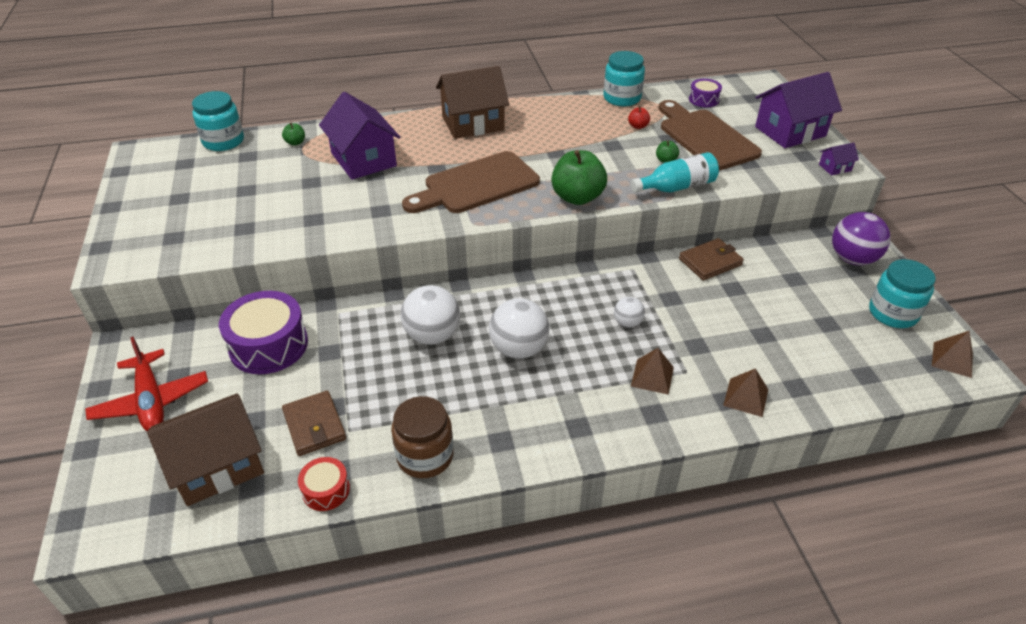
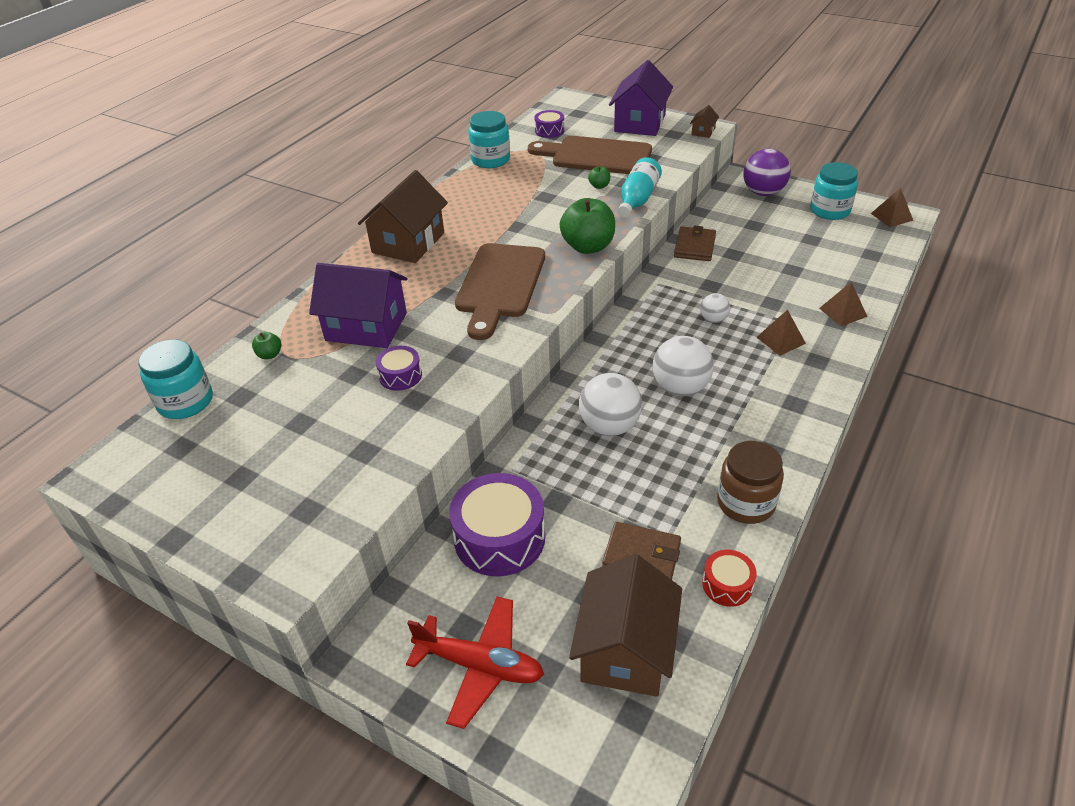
camera: 45 degrees left, 0 degrees up
red apple [628,106,650,129] -> none
purple house [819,143,859,175] -> brown house [690,105,719,138]
none -> purple drum [376,346,422,391]

